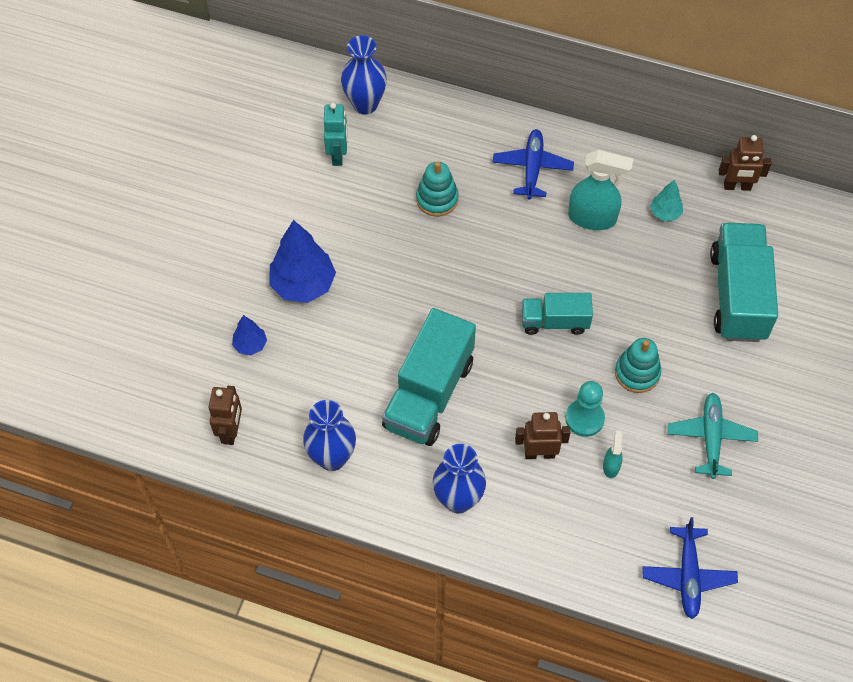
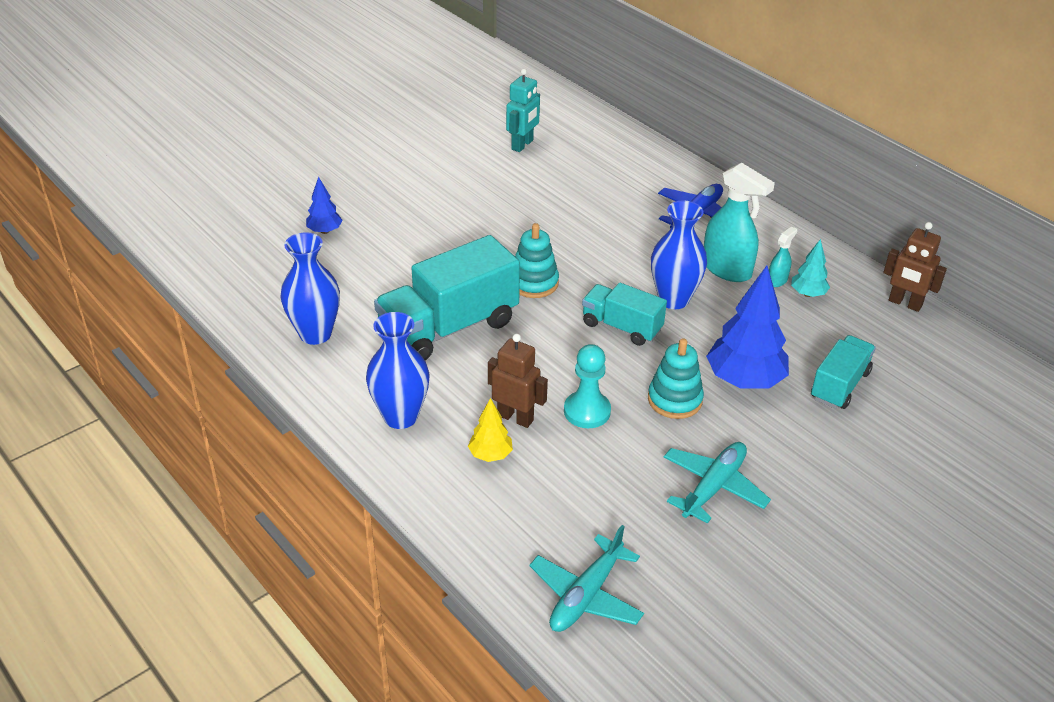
camera: 30 degrees right, 20 degrees down
brown robot [208,386,242,445] -> none
blue tree [269,220,336,303] -> blue tree moved to [706,266,789,388]
blue vase [341,35,387,114] -> blue vase moved to [651,200,707,309]
turquoise stacking toy [416,162,459,217] -> turquoise stacking toy moved to [515,223,559,298]
turquoise spray bottle [603,431,623,478] -> turquoise spray bottle moved to [769,226,797,287]
blue plane [642,517,738,619] -> turquoise plane [529,525,644,632]
turquoise truck [710,223,778,342] -> turquoise truck [811,335,876,409], size x0.58
none -> yellow tree [468,398,513,462]

